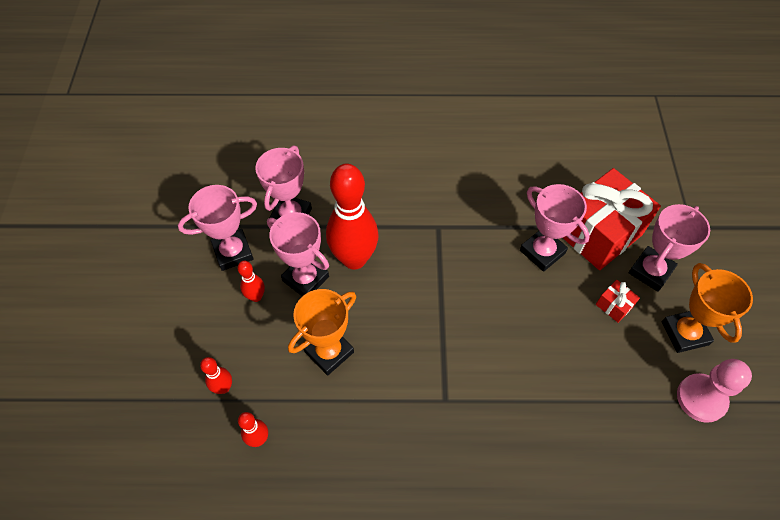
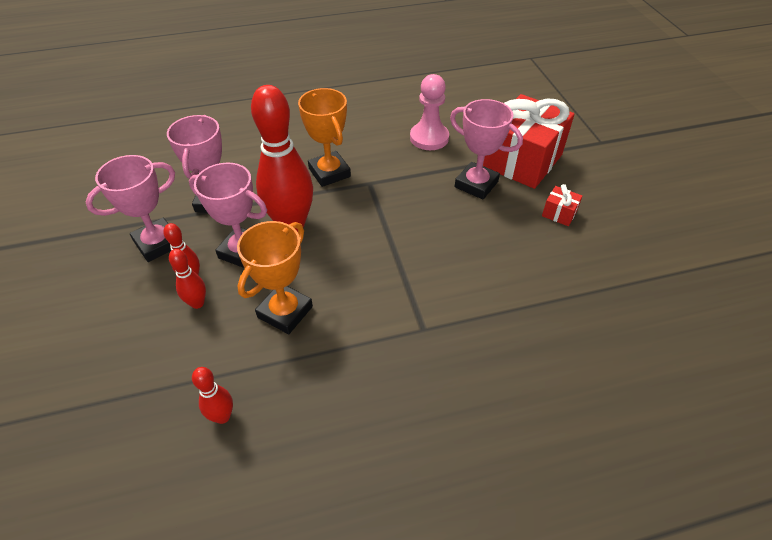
camera: 15 degrees left, 10 degrees down
red bowling pin [200,357,232,394] -> red bowling pin moved to [169,249,206,309]
pink trophy [628,204,710,292] -> none
orange trophy [662,263,753,353] -> orange trophy moved to [298,88,351,187]
pink pawn [677,359,752,423] -> pink pawn moved to [410,74,449,150]

